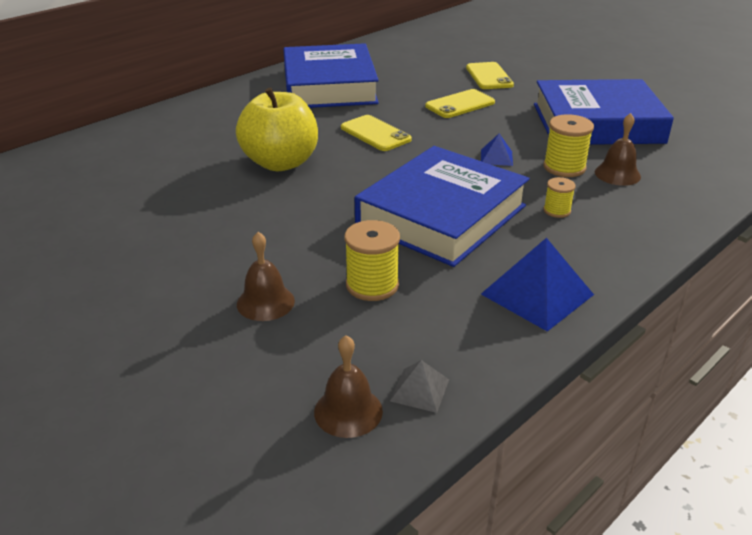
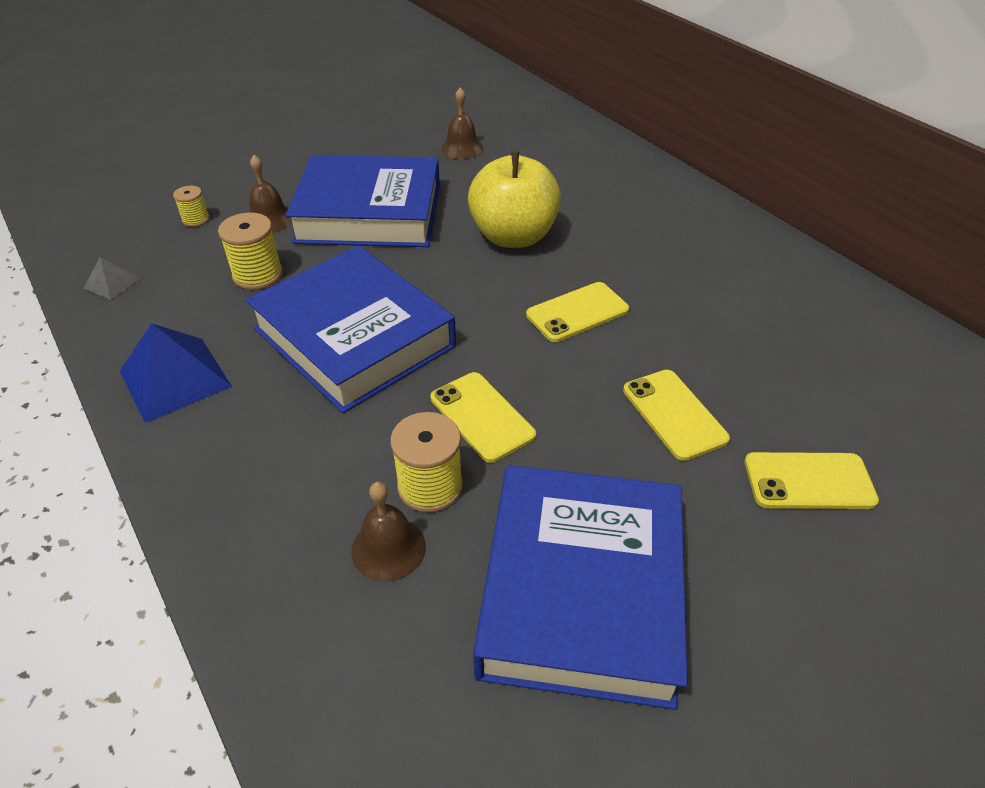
camera: 100 degrees right, 10 degrees up
blue book [283,43,379,108] -> blue book moved to [286,155,440,247]
brown bell [314,335,383,438] -> brown bell moved to [441,87,483,159]
blue pyramid [481,134,513,166] -> yellow phone [431,372,536,463]
yellow spool [544,177,576,218] -> yellow spool moved to [173,186,210,227]

